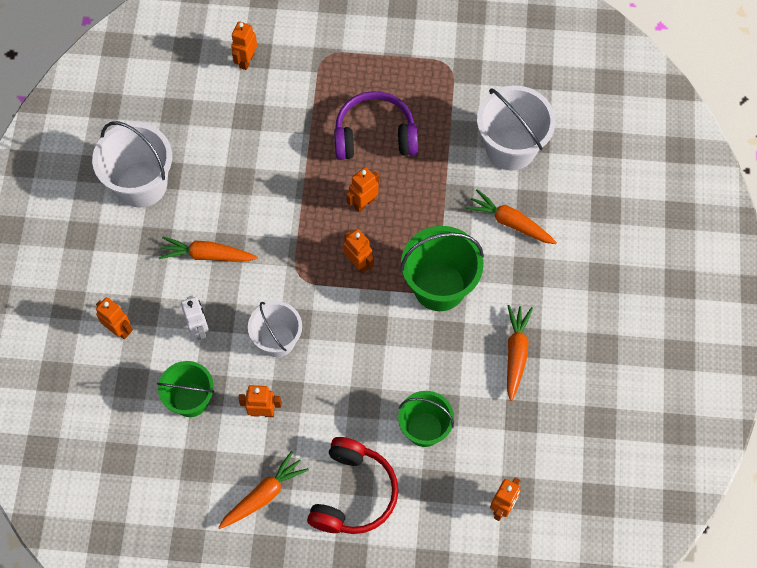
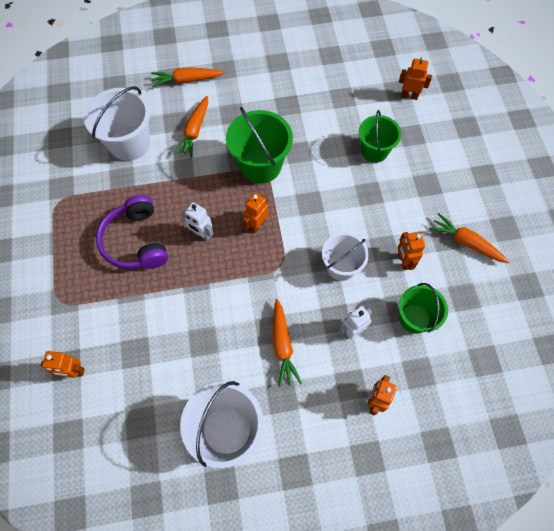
camera: 105 degrees left, 0 degrees up
red headphones [307,437,399,534] -> none
orange robot [346,167,379,212] -> white robot [182,202,214,241]
orange carrot [507,305,533,401] -> orange carrot moved to [151,67,224,87]

